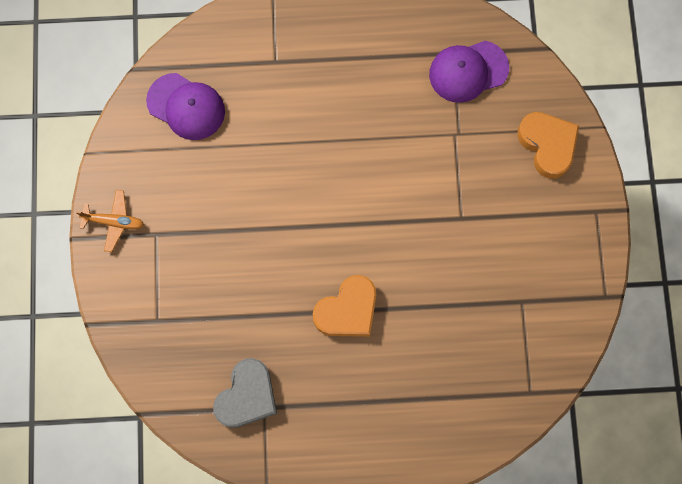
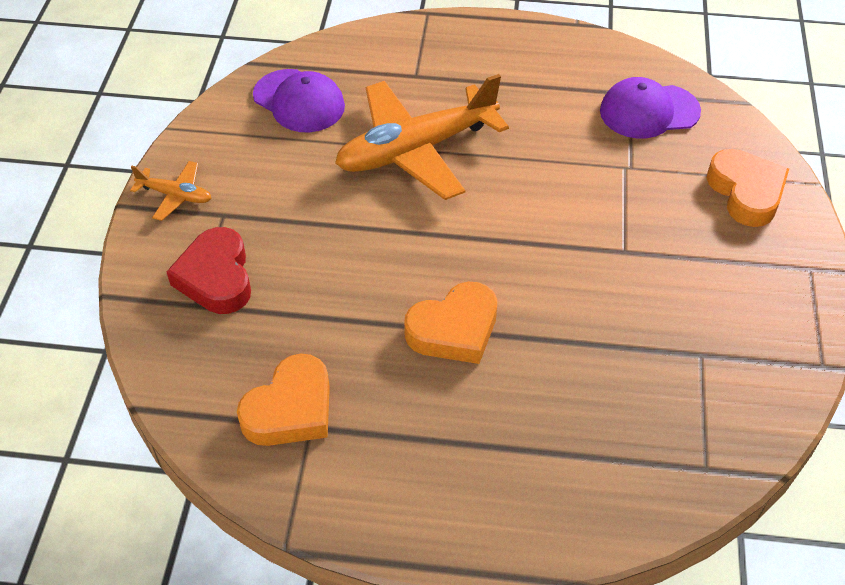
camera: 10 degrees right, 25 degrees down
grey heart [213,358,277,428] -> orange heart [237,354,330,446]
none -> red heart [166,227,251,314]
none -> orange plane [335,74,509,200]

